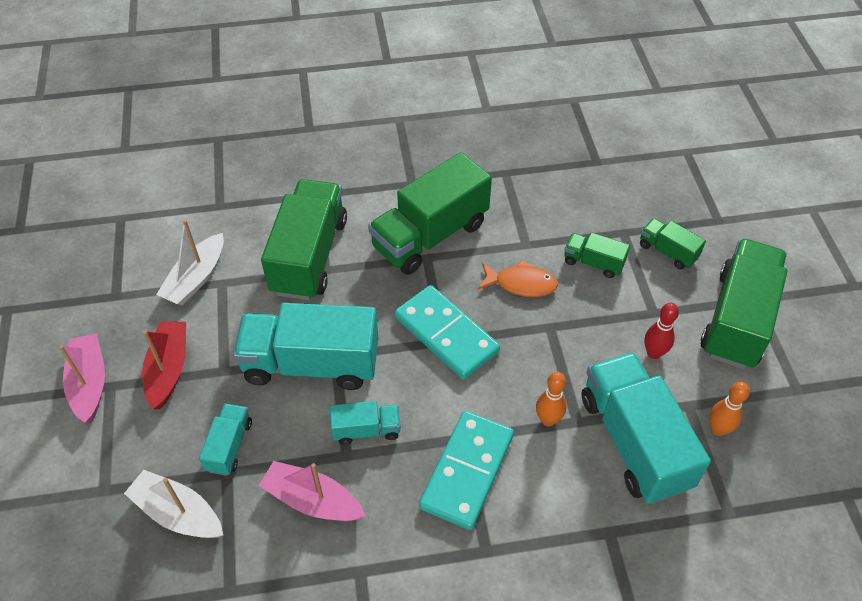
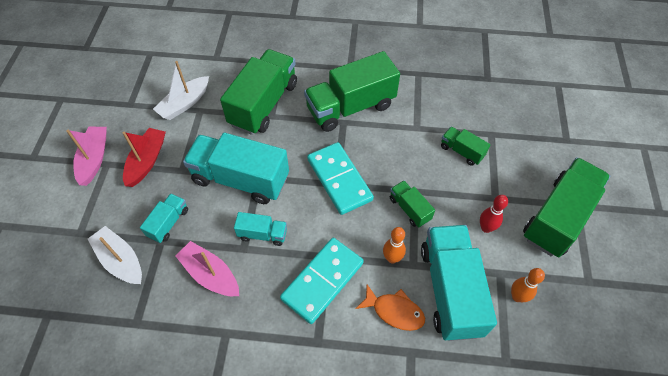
camera: 15 degrees right, 5 degrees up
orange fish [478,260,558,297] -> orange fish moved to [356,284,425,331]
green truck [640,218,706,269] -> green truck moved to [390,180,435,228]

